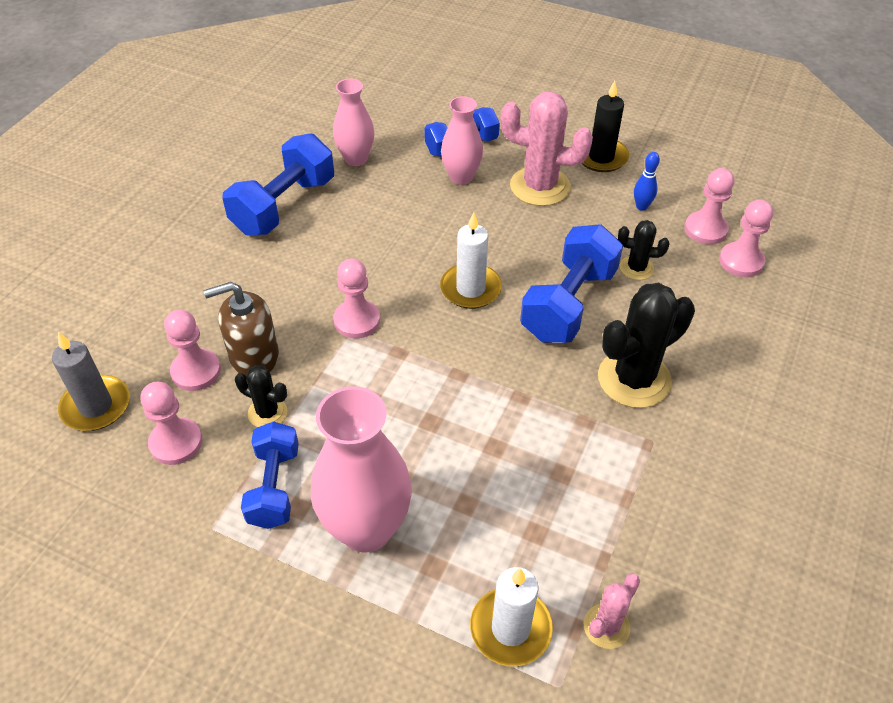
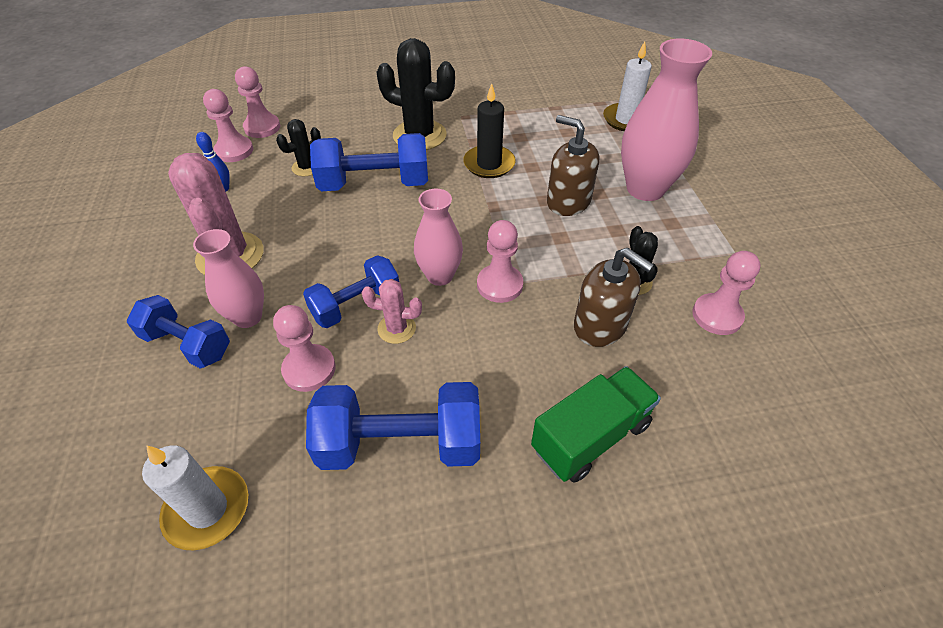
camera: 125 degrees left, 0 degrees up
grey candle [52,332,130,431] -> none
pink pawn [164,309,221,391] -> pink pawn moved to [273,305,336,392]
blue dumbbell [241,422,299,529] -> blue dumbbell moved to [303,255,399,328]
pink vase [333,79,375,166] -> pink vase moved to [414,188,463,286]
white candle [440,212,502,309] -> white candle moved to [142,445,248,551]
black candle [581,81,629,172] -> black candle moved to [463,83,516,178]
pink cactus [584,573,640,649] -> pink cactus moved to [362,279,422,344]
black cactus [618,220,669,280] -> black cactus turned 75 degrees clockwise [276,119,321,176]
none -> green truck [531,366,661,483]
none -> brown soap dispenser [547,115,599,216]

